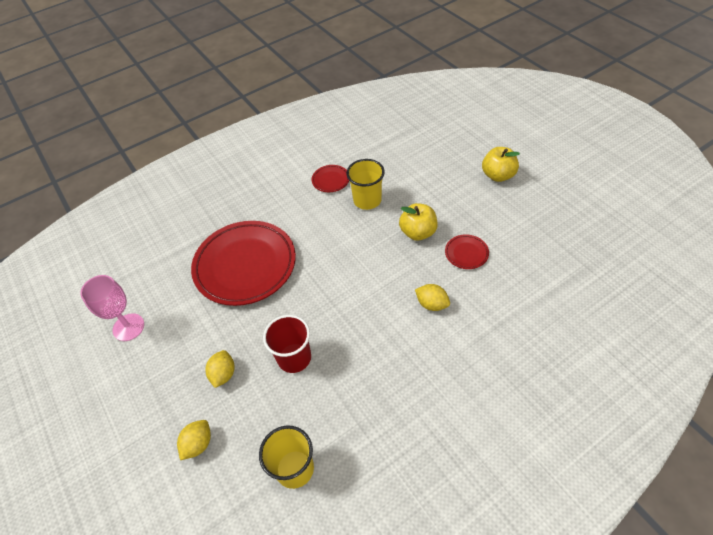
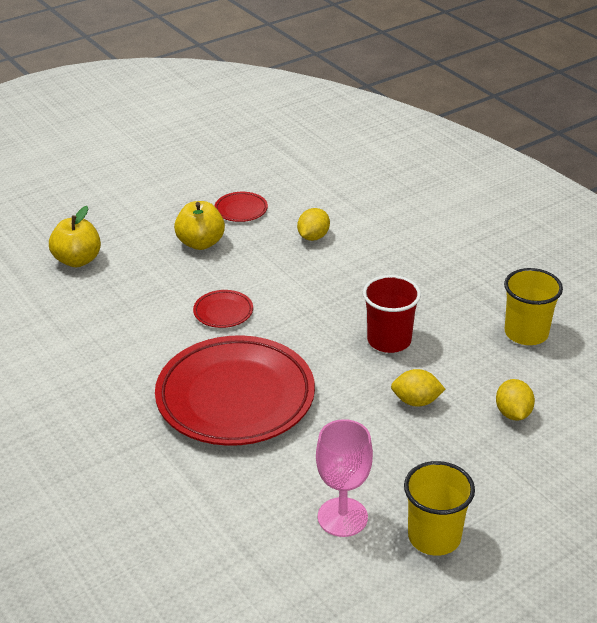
camera: 95 degrees left, 15 degrees down
yellow lemon [177,420,211,460] -> yellow lemon turned 60 degrees clockwise [496,379,535,421]
red plate [312,165,349,192] -> red plate moved to [193,290,253,328]
yellow cup [346,159,385,210] -> yellow cup moved to [404,461,475,556]
yellow apple [482,147,520,182] -> yellow apple moved to [49,206,101,267]

